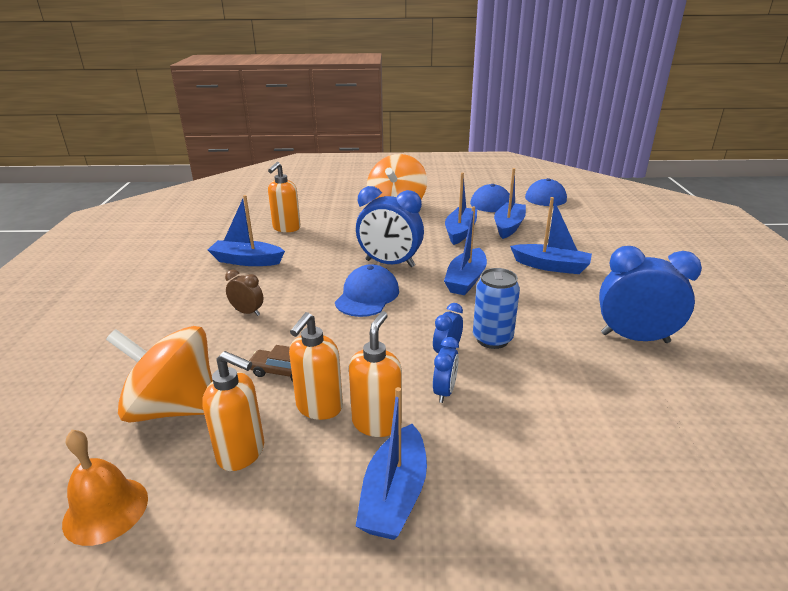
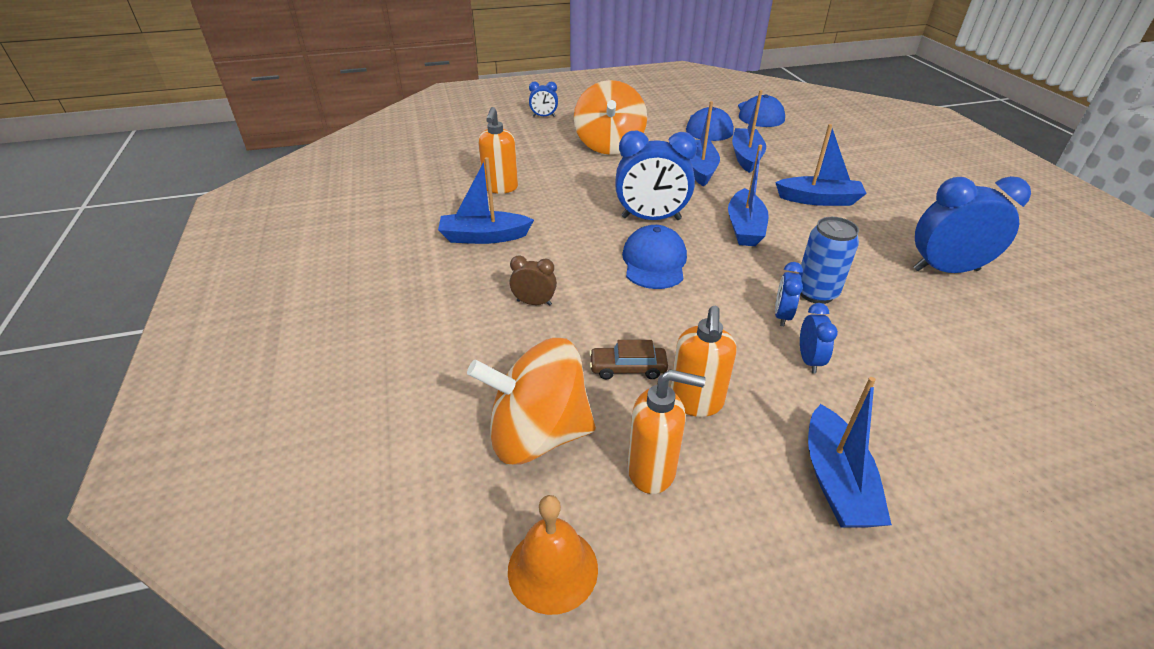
camera: 15 degrees left, 10 degrees up
orange soap dispenser [349,311,402,437] -> none
none -> blue clock [529,82,558,117]

